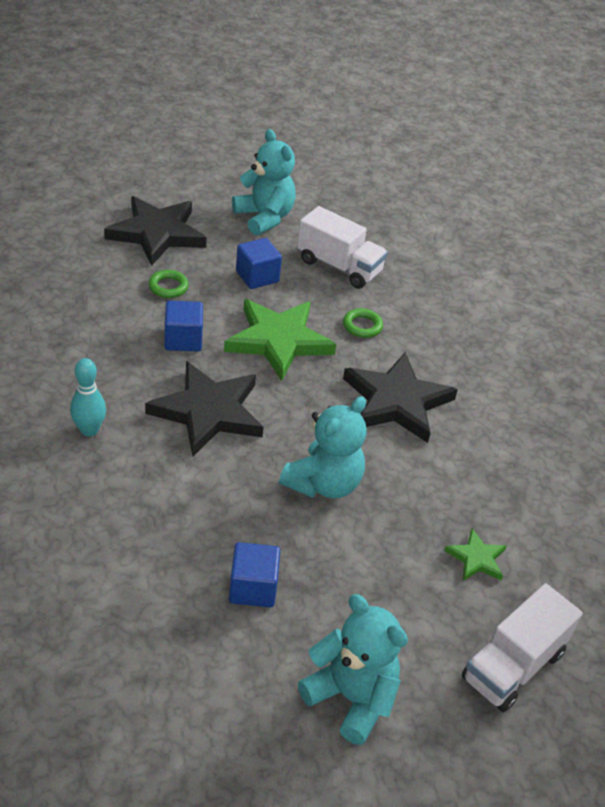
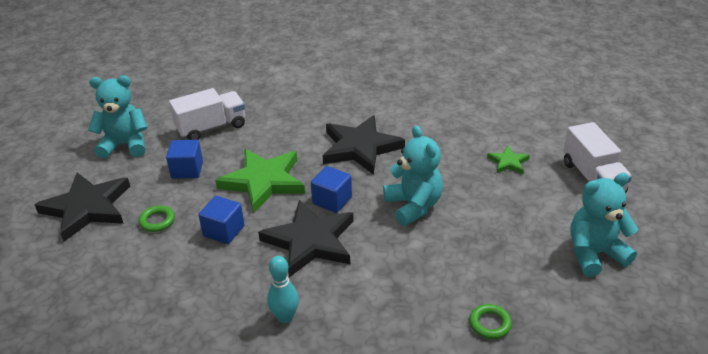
camera: 55 degrees left, 5 degrees down
blue cube [229,542,280,607] -> blue cube moved to [311,166,352,213]
green ring [343,308,383,338] -> green ring moved to [469,304,512,339]

